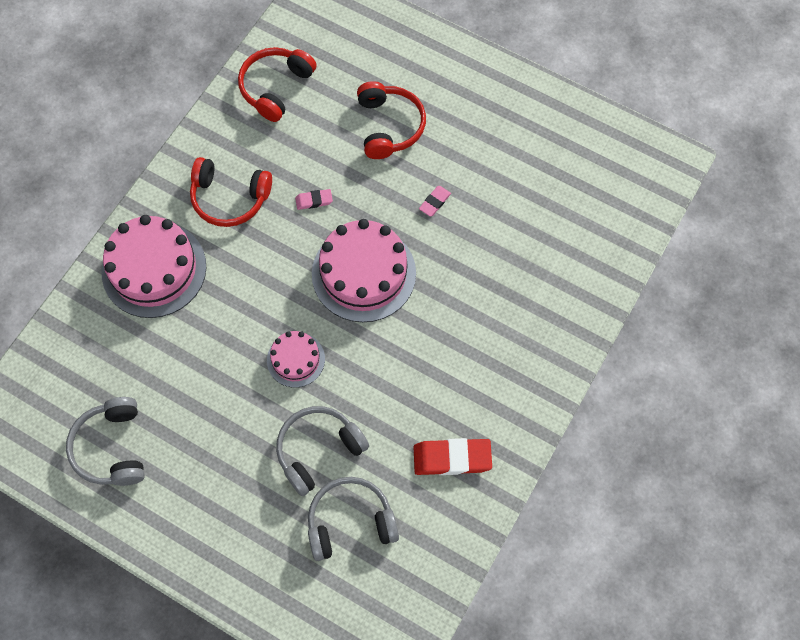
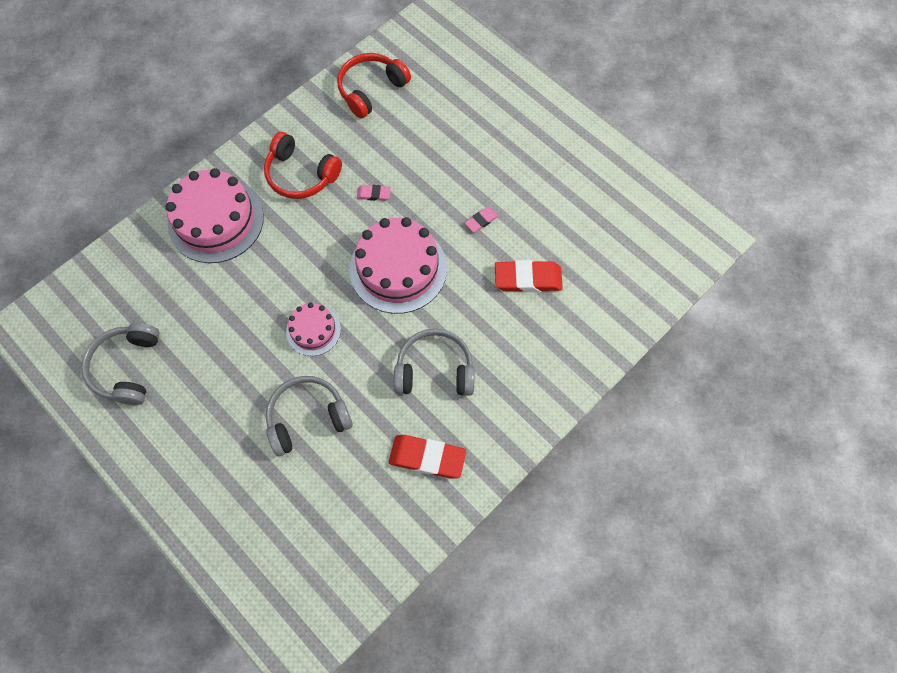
camera: 15 degrees right, 0 degrees up
grey headphones [308,477,399,561] -> grey headphones moved to [394,329,474,396]
red headphones [357,81,426,159] -> none
none -> red eraser [495,260,563,292]

